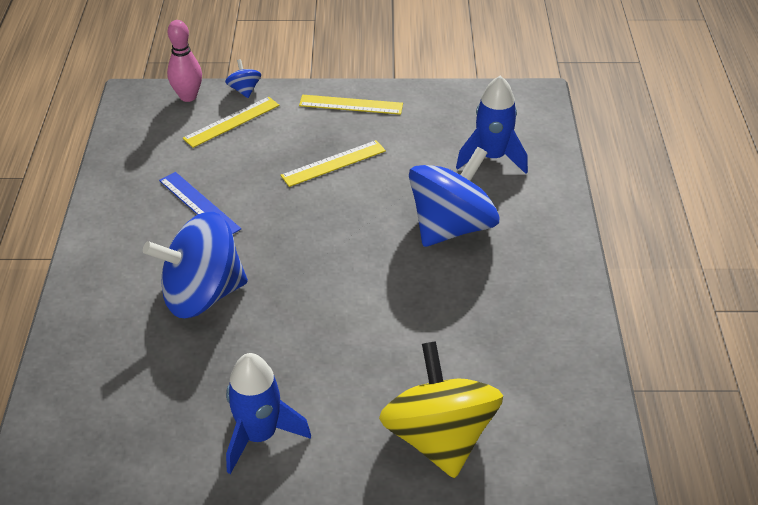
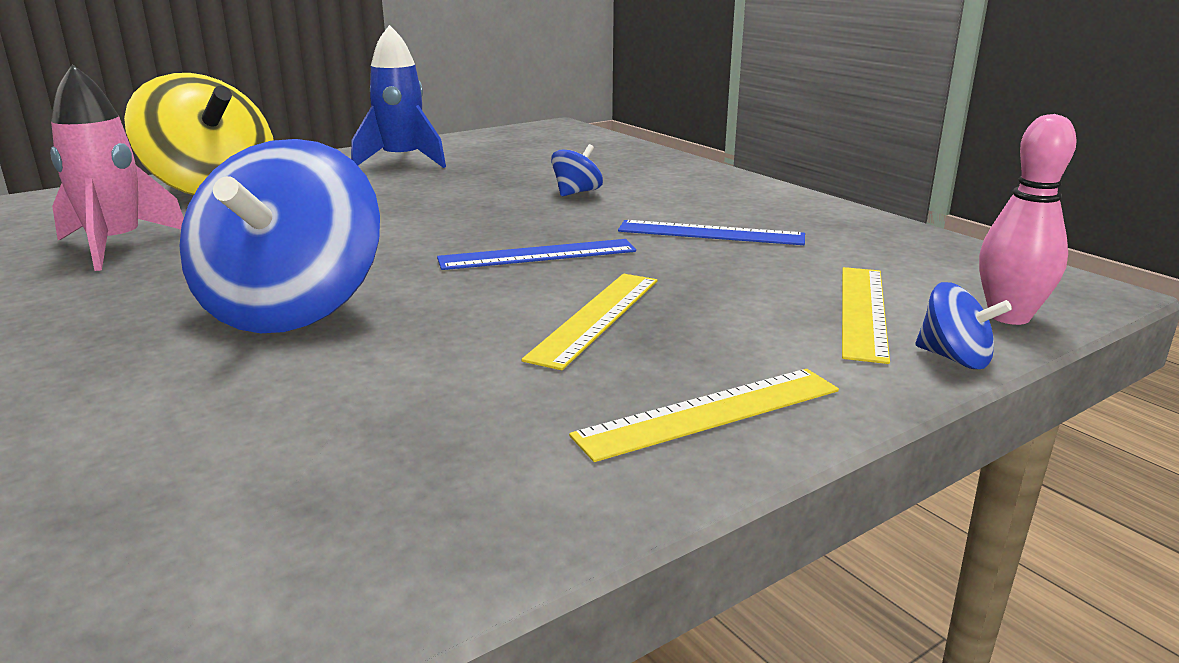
camera: 145 degrees right, 20 degrees down
blue spinning top [143,212,248,318] -> blue spinning top [551,144,603,196], size x0.41
blue rocket [456,75,528,174] -> none
none -> pink rocket [50,64,184,271]
none -> blue ruler [437,239,636,270]

